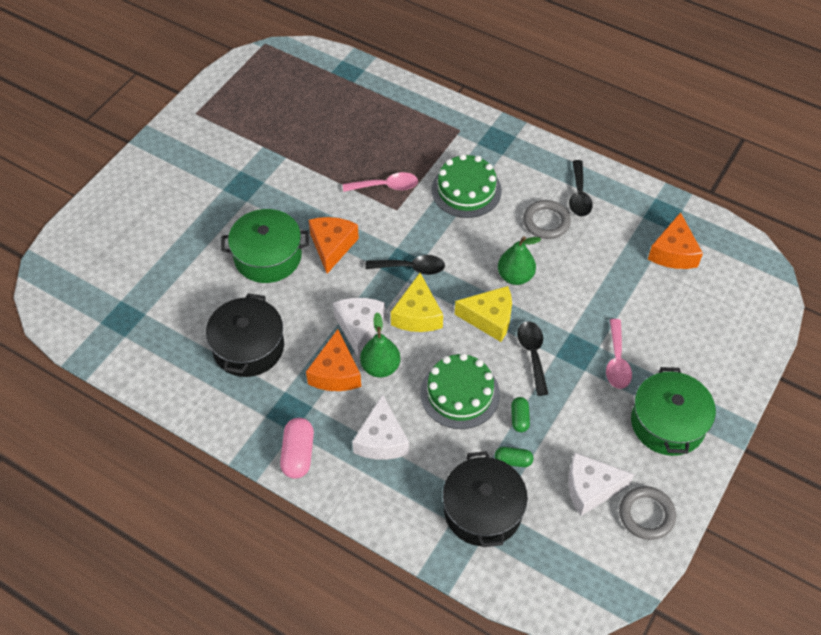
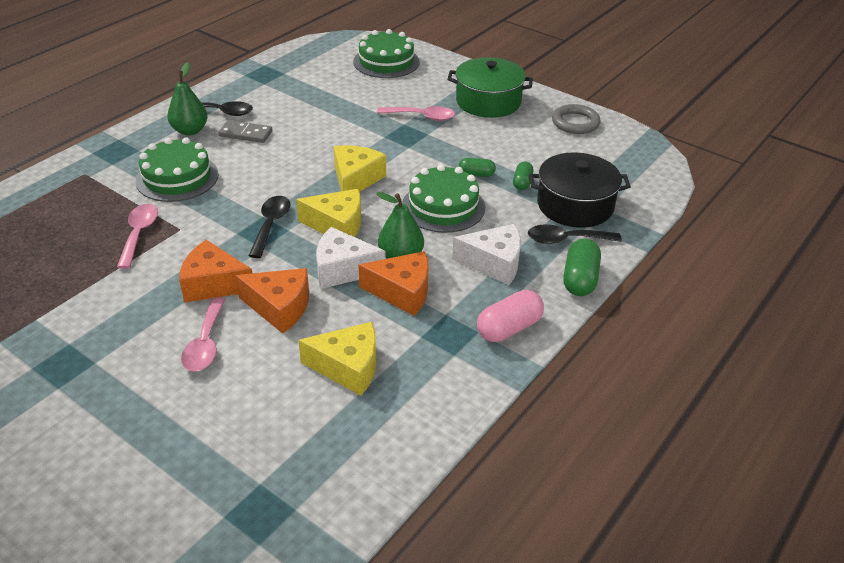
camera: 85 degrees left, 15 degrees down
black pot [206,293,284,377] -> yellow cheese [298,322,376,396]
green pot [221,209,309,283] -> pink spoon [181,297,225,372]
pink capsule [280,418,314,479] -> pink capsule turned 45 degrees counterclockwise [477,290,544,342]
green pear [498,236,541,285] -> green pear moved to [167,62,207,136]
black spoon [517,321,548,396] -> black spoon moved to [528,224,622,244]
grey ring [523,200,571,239] -> grey domino [218,120,272,143]
white cheese [568,452,634,516] -> none
orange cheese [648,212,703,269] -> orange cheese moved to [235,268,309,333]
none -> green cake [353,29,419,78]
none -> green capsule [563,238,601,296]

